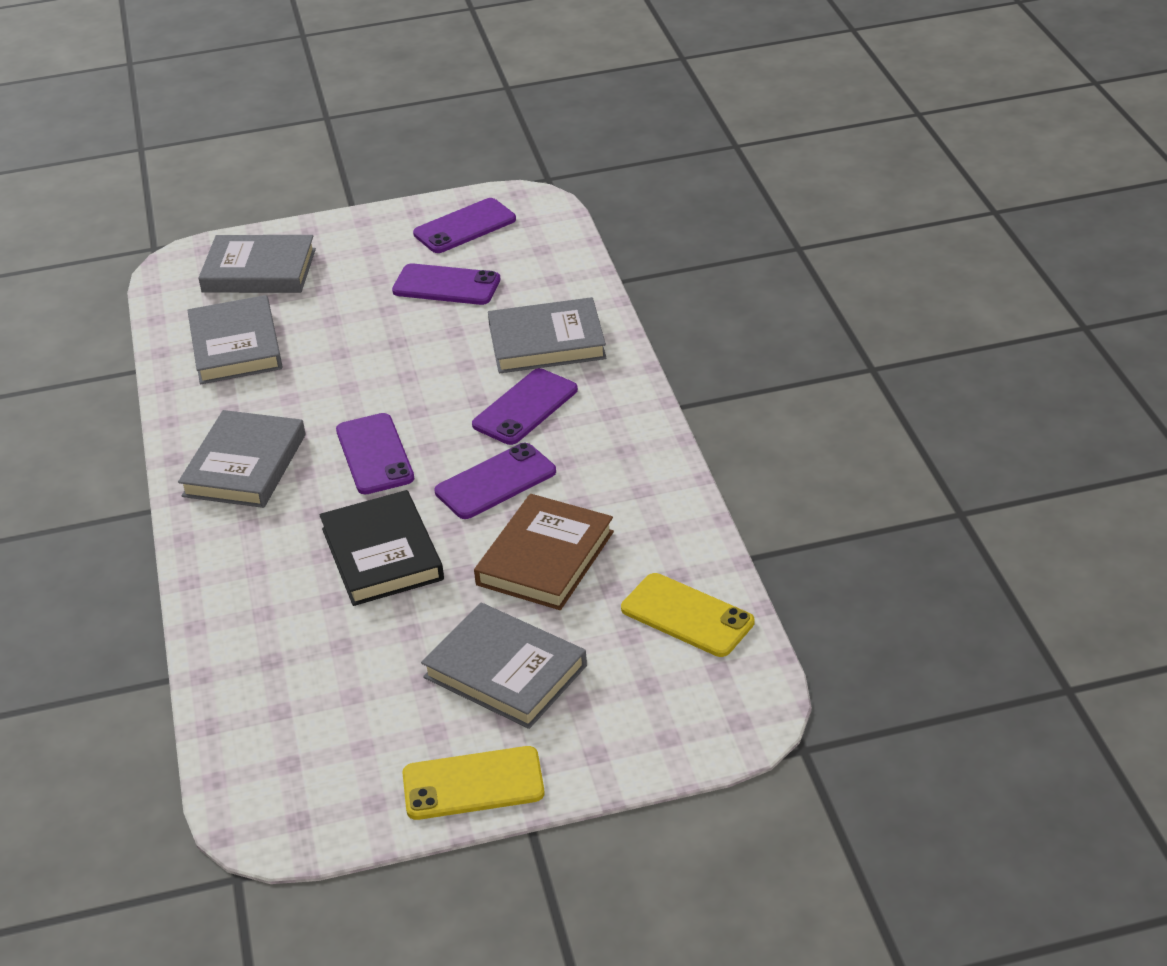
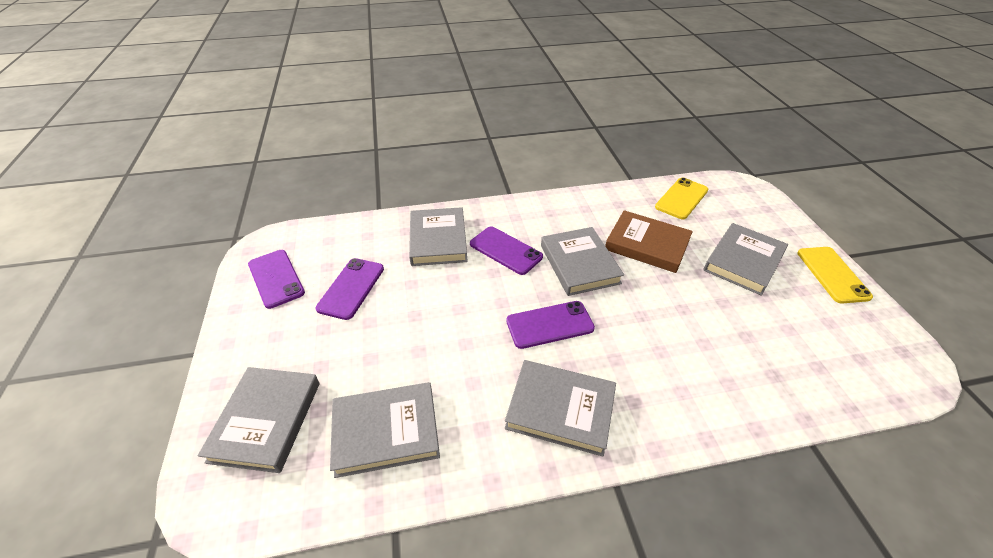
camera: 90 degrees left, 5 degrees up
black book [319,490,444,606] -> none
purple phone [435,443,556,519] -> grey book [541,227,624,296]

